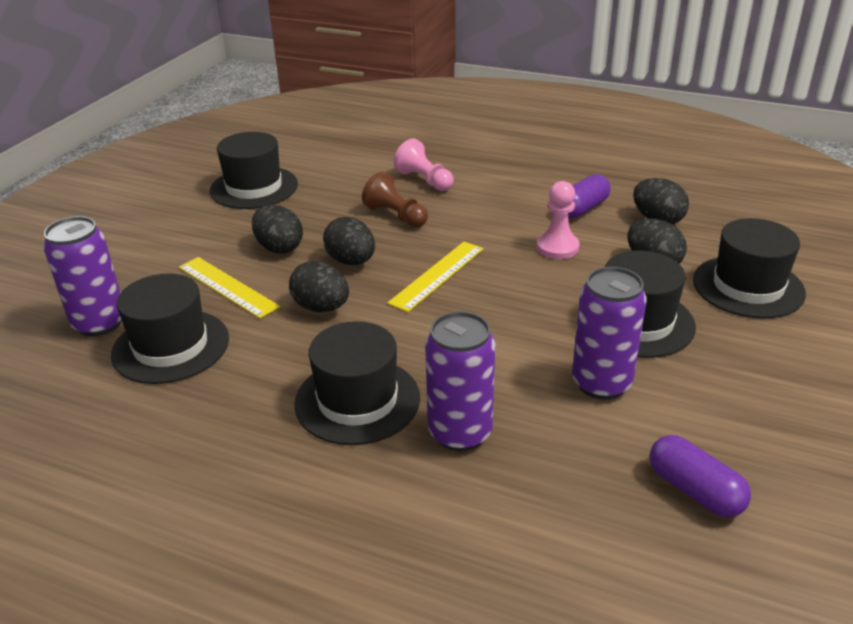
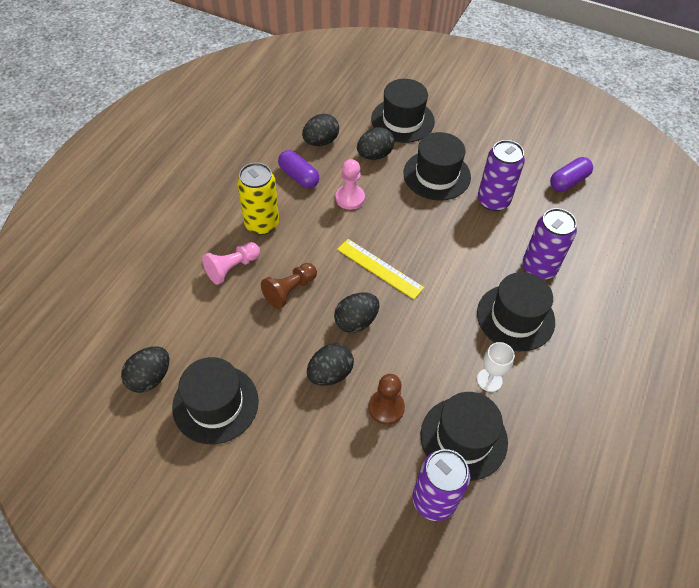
camera: 90 degrees left, 20 degrees up
yellow ruler [179,257,280,319] -> brown pawn [368,374,405,425]
black egg [289,261,349,312] -> black egg moved to [121,346,169,393]
none -> yellow can [237,163,279,235]
none -> white goblet [477,342,515,392]

